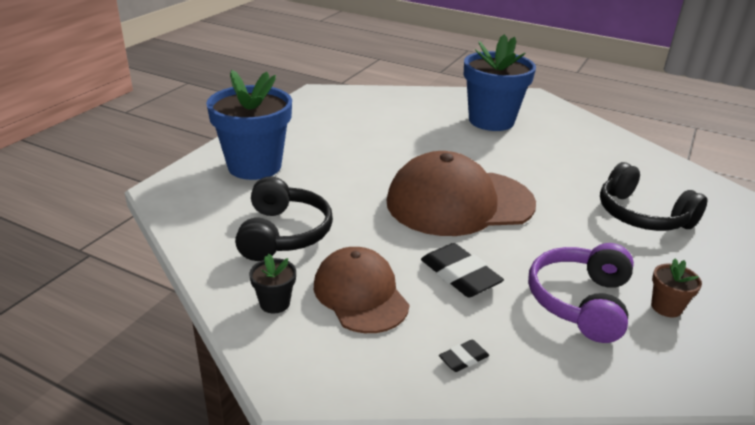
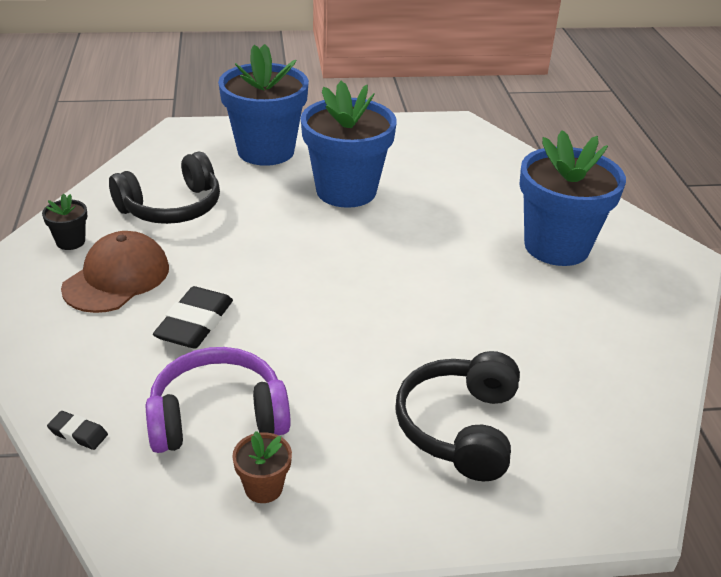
camera: 55 degrees right, 5 degrees up
brown cap [387,151,536,236] -> none
black eraser [439,340,489,372] -> black eraser moved to [47,411,108,450]
none -> blue flower pot [301,81,397,208]

